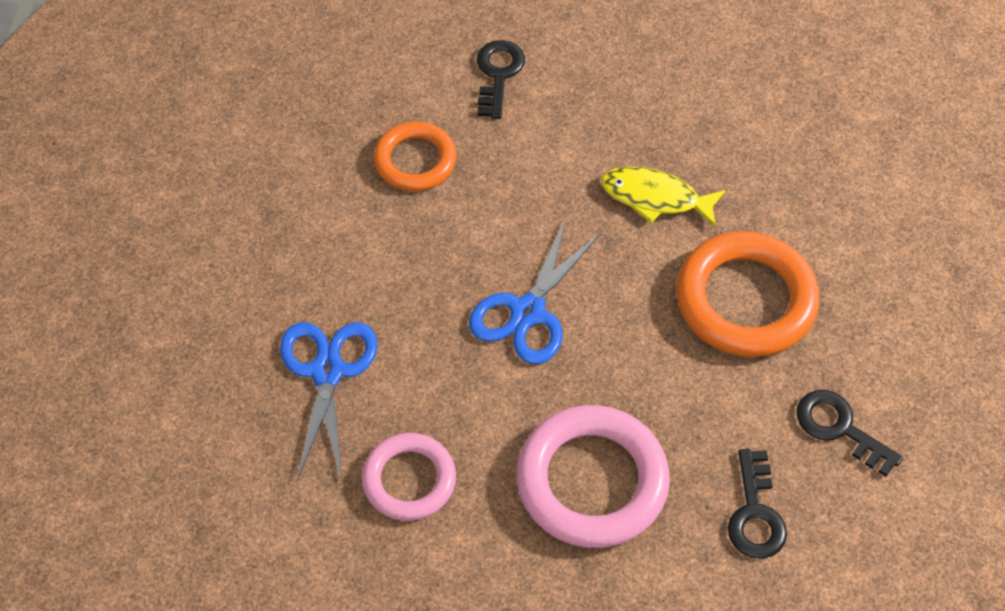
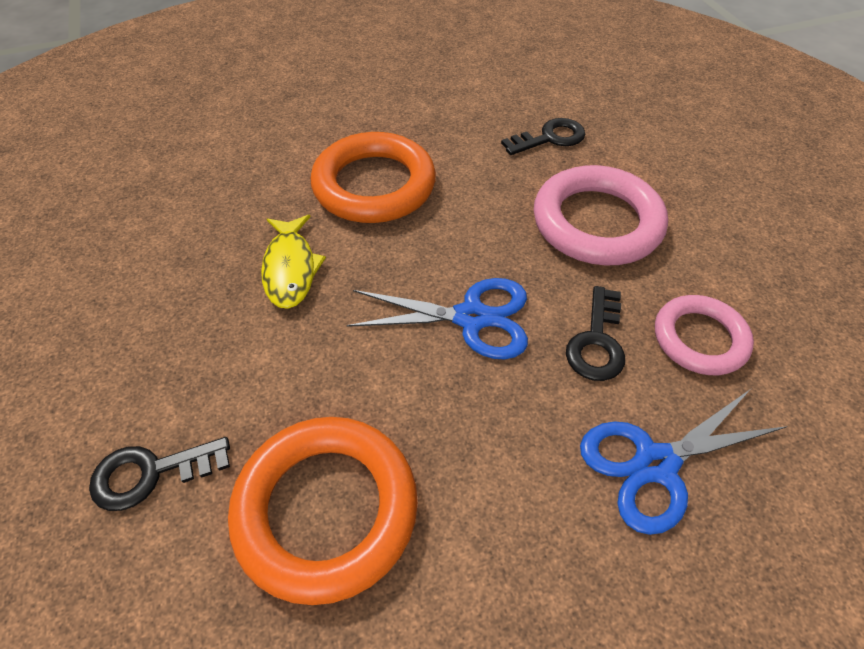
camera: 115 degrees left, 5 degrees down
orange ring [374,121,457,191] -> orange ring [228,417,418,605], size x1.62
black key [797,390,903,477] -> black key moved to [566,286,625,381]

